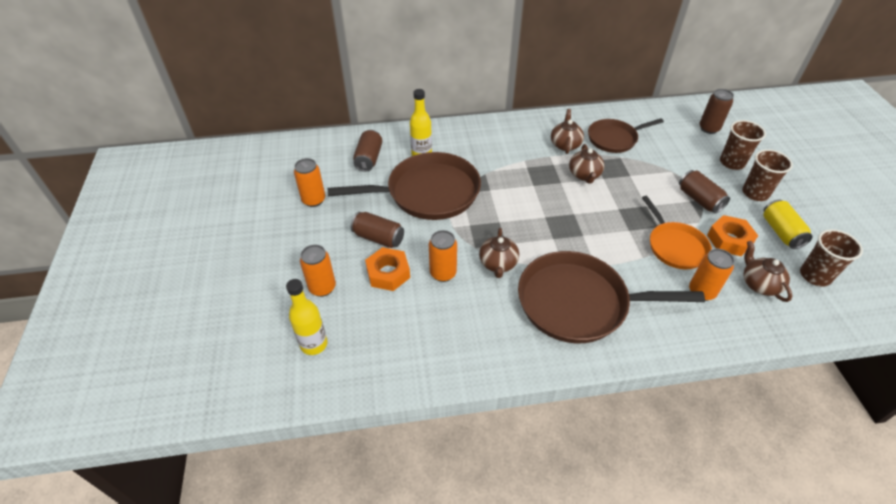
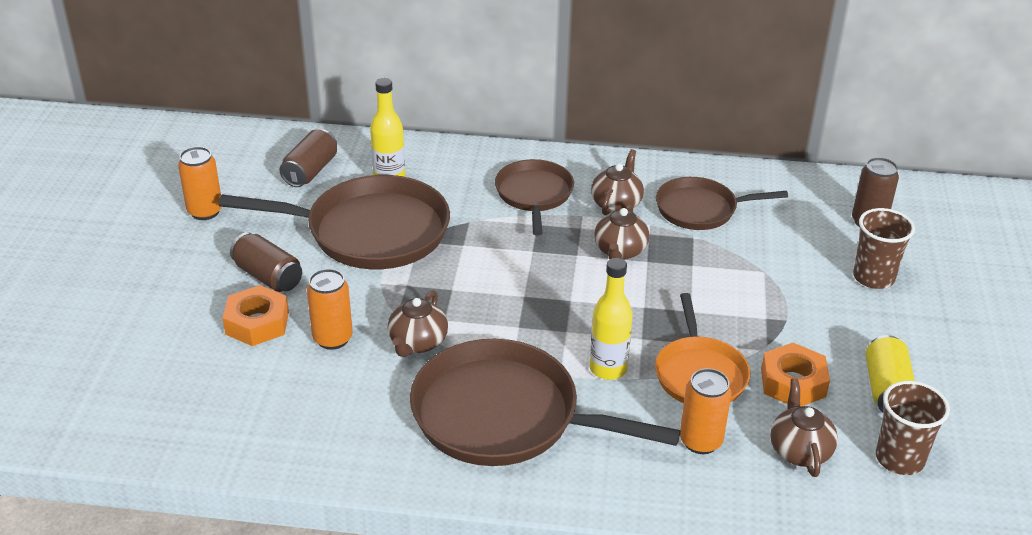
camera: 15 degrees right, 10 degrees down
yellow bottle [286,279,328,355] -> yellow bottle moved to [590,258,632,380]
orange can [300,245,336,297] -> none
brown can [679,170,730,214] -> none
brown cup [742,149,793,201] -> none
none -> brown pan [495,159,574,236]

